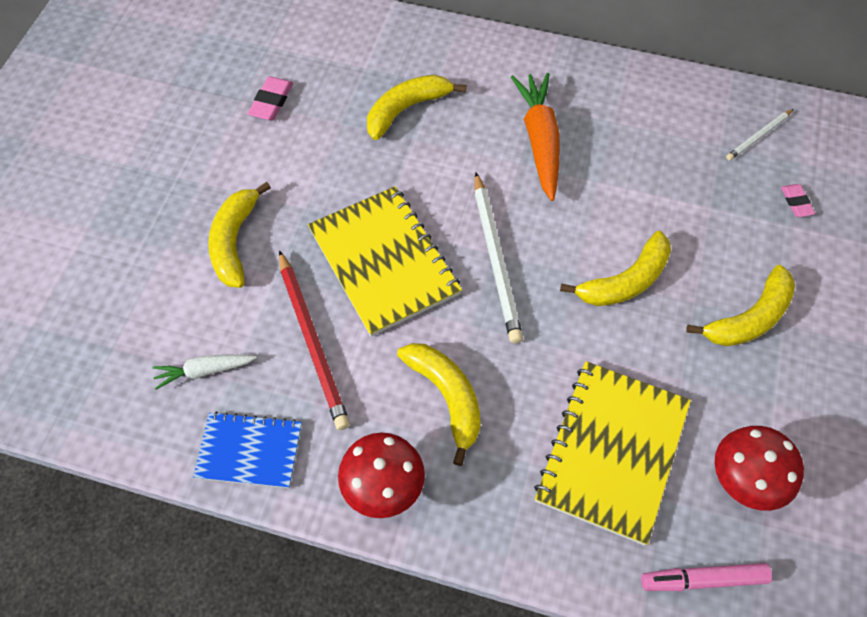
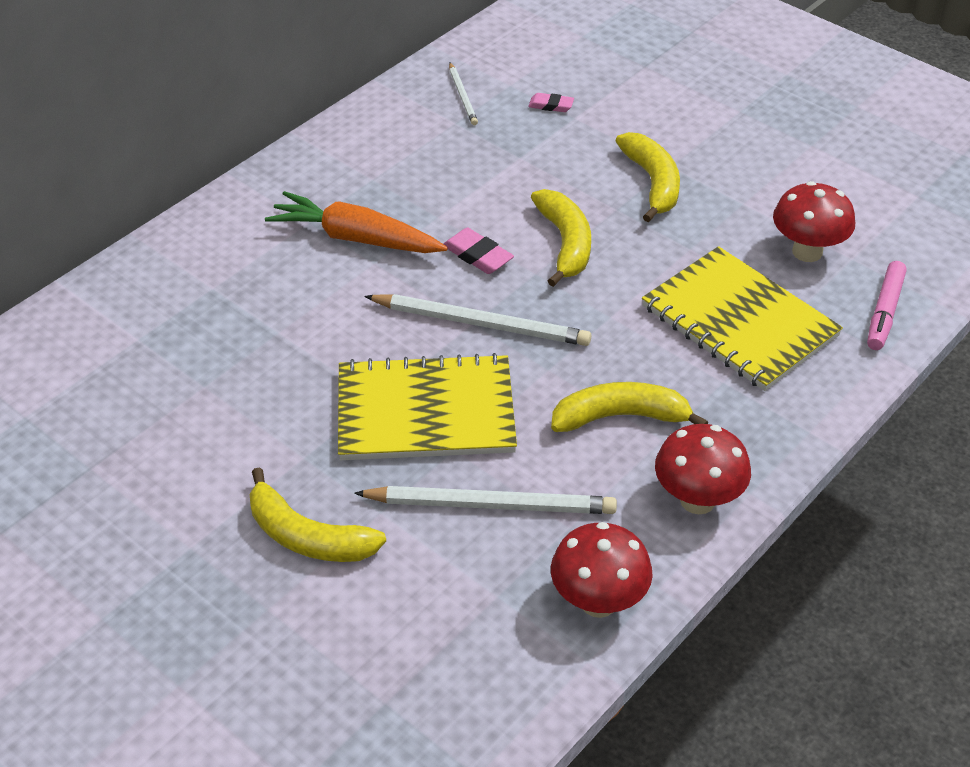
camera: 65 degrees left, 15 degrees down
white carrot [153,355,257,390] -> none
blue notebook [193,412,302,488] -> red mushroom [551,522,653,618]
pink eraser [248,76,293,121] -> pink eraser moved to [443,228,514,274]
red pencil [279,250,350,430] -> white pencil [354,486,617,514]
yellow banana [367,75,466,140] -> none

